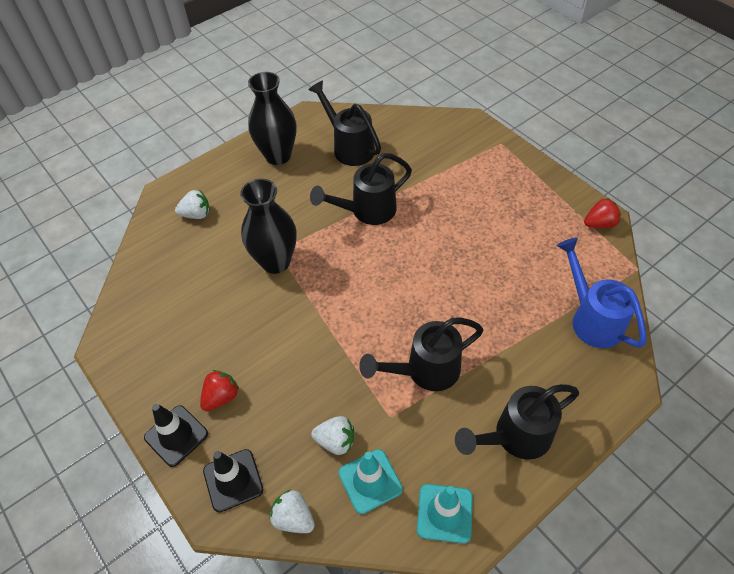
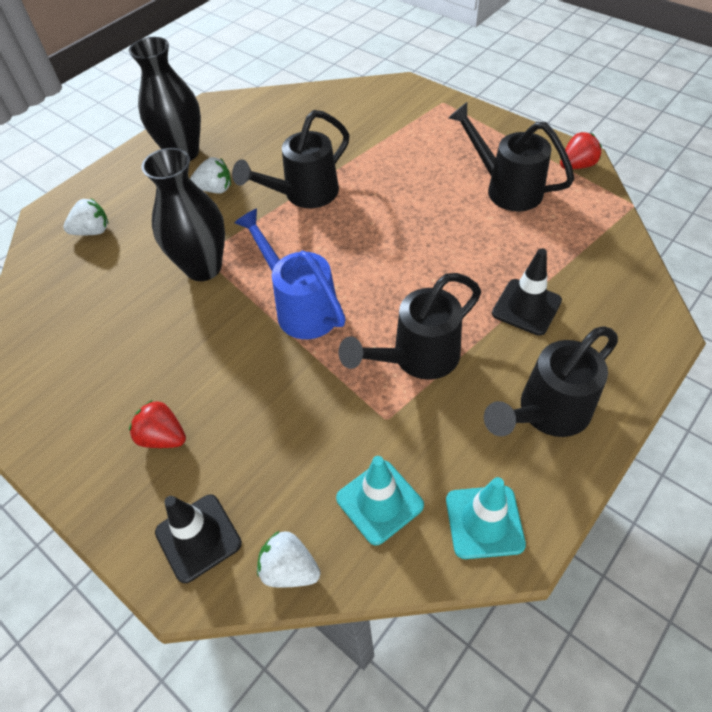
camera: 10 degrees left, 0 degrees up
black traffic cone [144,404,208,467] -> black traffic cone moved to [492,248,562,336]
red strawberry [200,370,239,411] -> red strawberry turned 90 degrees counterclockwise [129,400,186,448]
black watering can [308,80,381,166] -> black watering can moved to [448,102,574,211]
white strawberry [311,416,354,455] -> white strawberry moved to [190,157,231,194]
blue watering can [556,237,646,348] -> blue watering can moved to [234,208,346,339]

